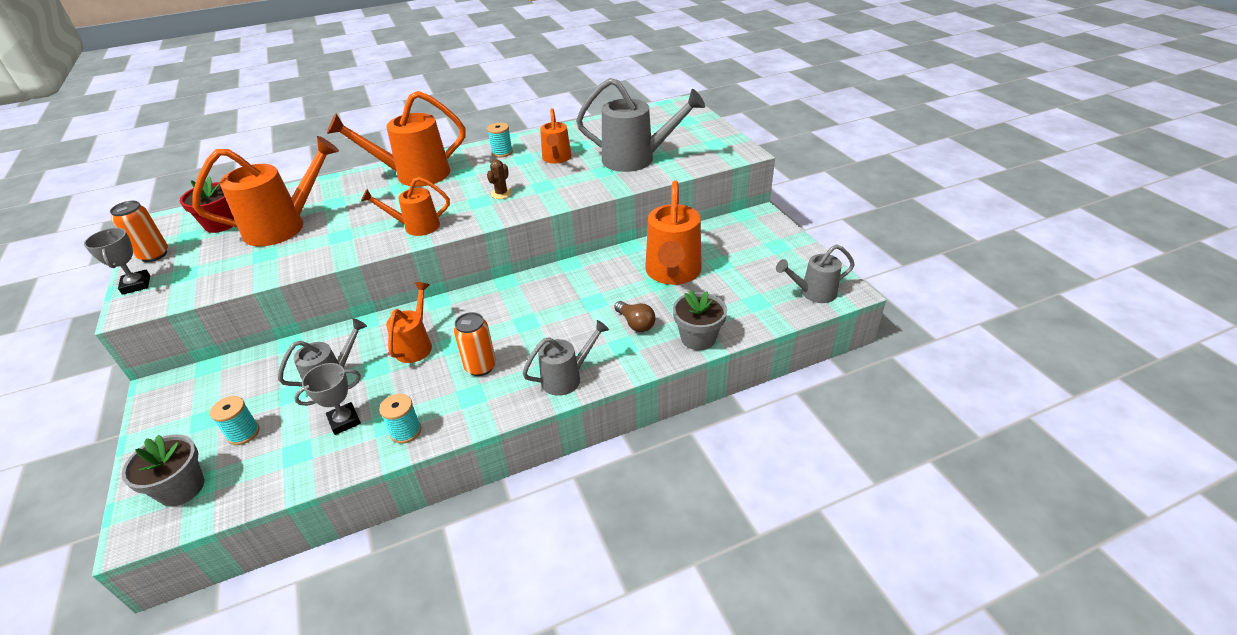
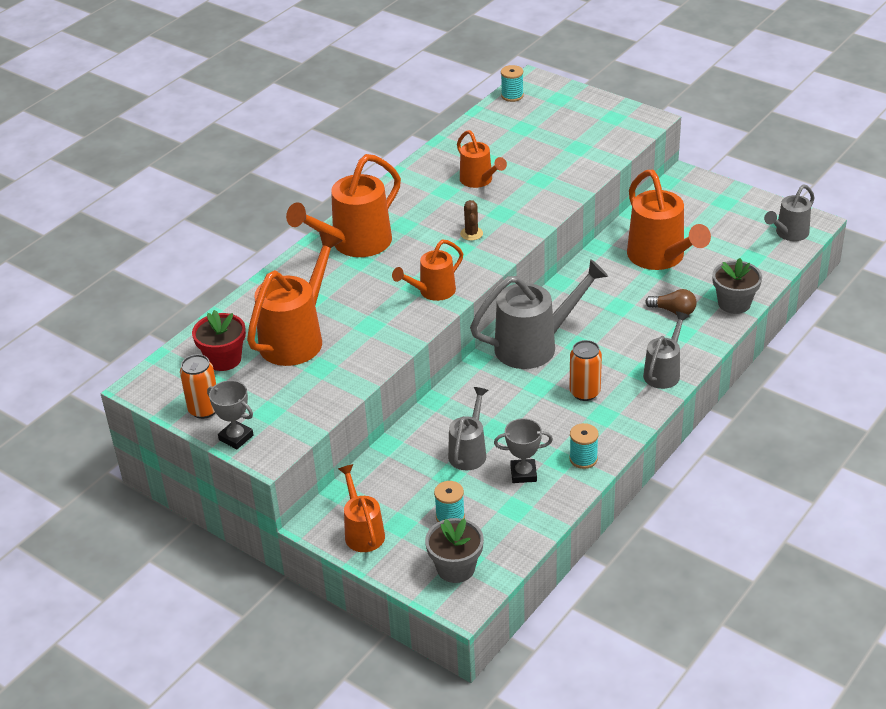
camera: 30 degrees left, 0 degrees up
grey trophy [294,363,361,435] -> grey trophy turned 60 degrees clockwise [494,418,553,483]
orange watering can [386,282,432,363] -> orange watering can moved to [338,464,385,552]
turquoise spool [487,122,513,157] -> turquoise spool moved to [501,65,524,102]
grey watering can [576,78,705,172] -> grey watering can moved to [470,259,608,369]

